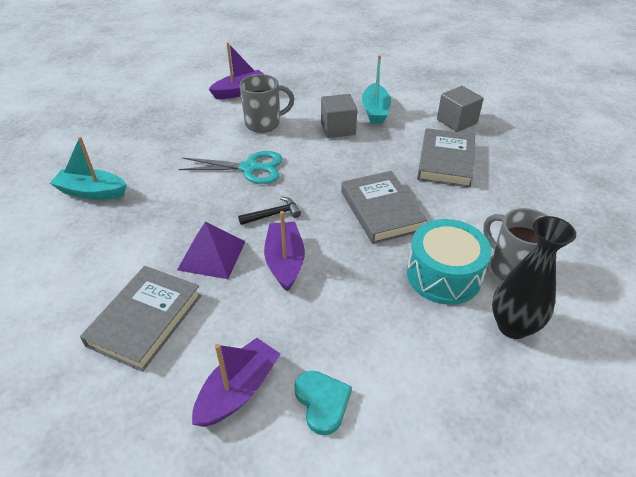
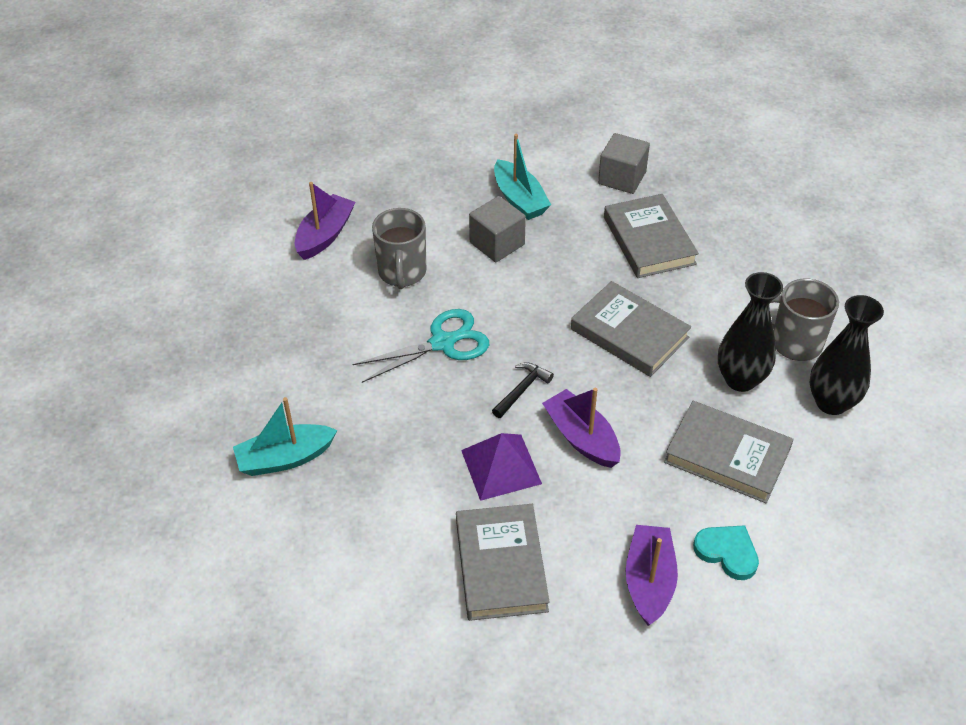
camera: 30 degrees left, 5 degrees up
grey mug [239,74,294,133] -> grey mug turned 135 degrees clockwise [372,208,426,289]
turquoise drum [407,219,492,305] -> black vase [718,272,783,392]
none -> grey book [664,401,793,503]

